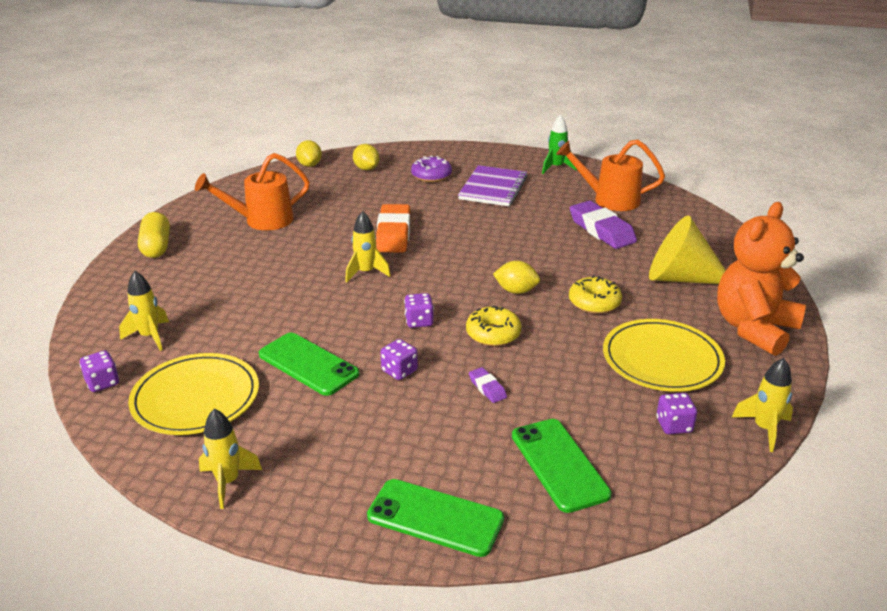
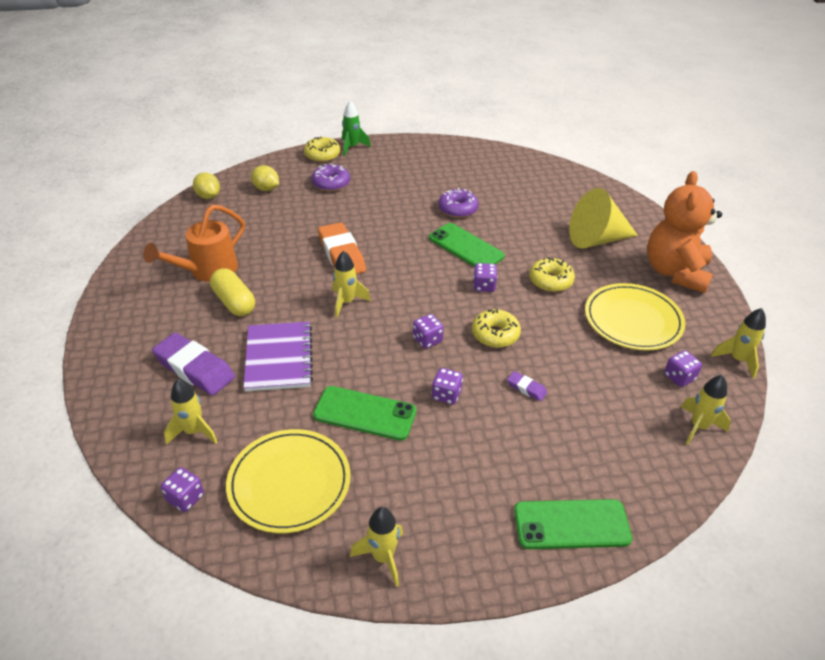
camera: 25 degrees left, 10 degrees up
yellow capsule [138,212,170,258] -> yellow capsule moved to [210,268,255,316]
purple notebook [458,165,527,206] -> purple notebook moved to [243,322,313,392]
yellow lemon [493,261,540,294] -> purple dice [473,263,497,292]
green phone [512,419,611,513] -> green phone moved to [429,223,505,267]
green rocket [542,115,577,174] -> green rocket moved to [342,101,371,156]
orange watering can [556,139,665,211] -> none
purple eraser [570,201,637,249] -> purple eraser moved to [152,333,235,396]
none -> yellow donut [304,137,340,162]
none -> purple donut [439,188,479,218]
none -> yellow rocket [681,375,731,445]

